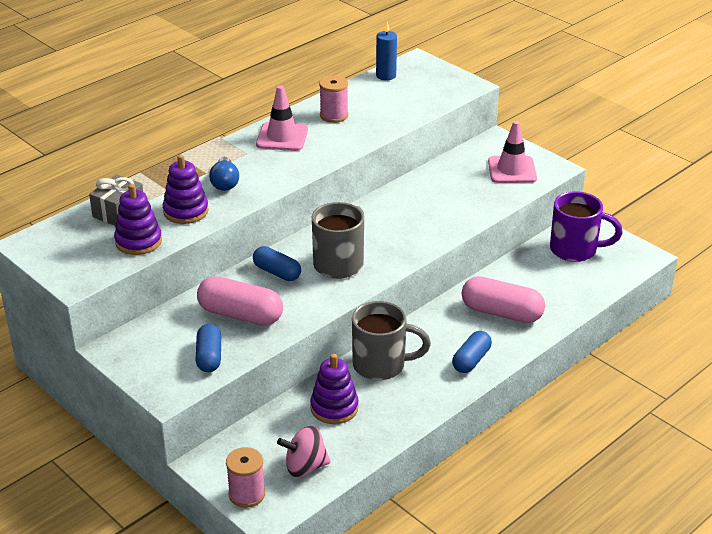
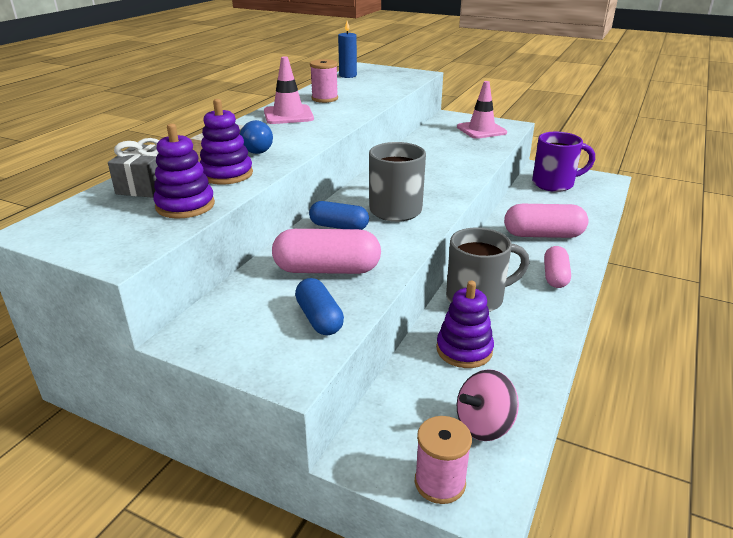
camera: 20 degrees left, 5 degrees down
blue capsule [452,331,492,373] -> pink capsule [544,246,571,288]

